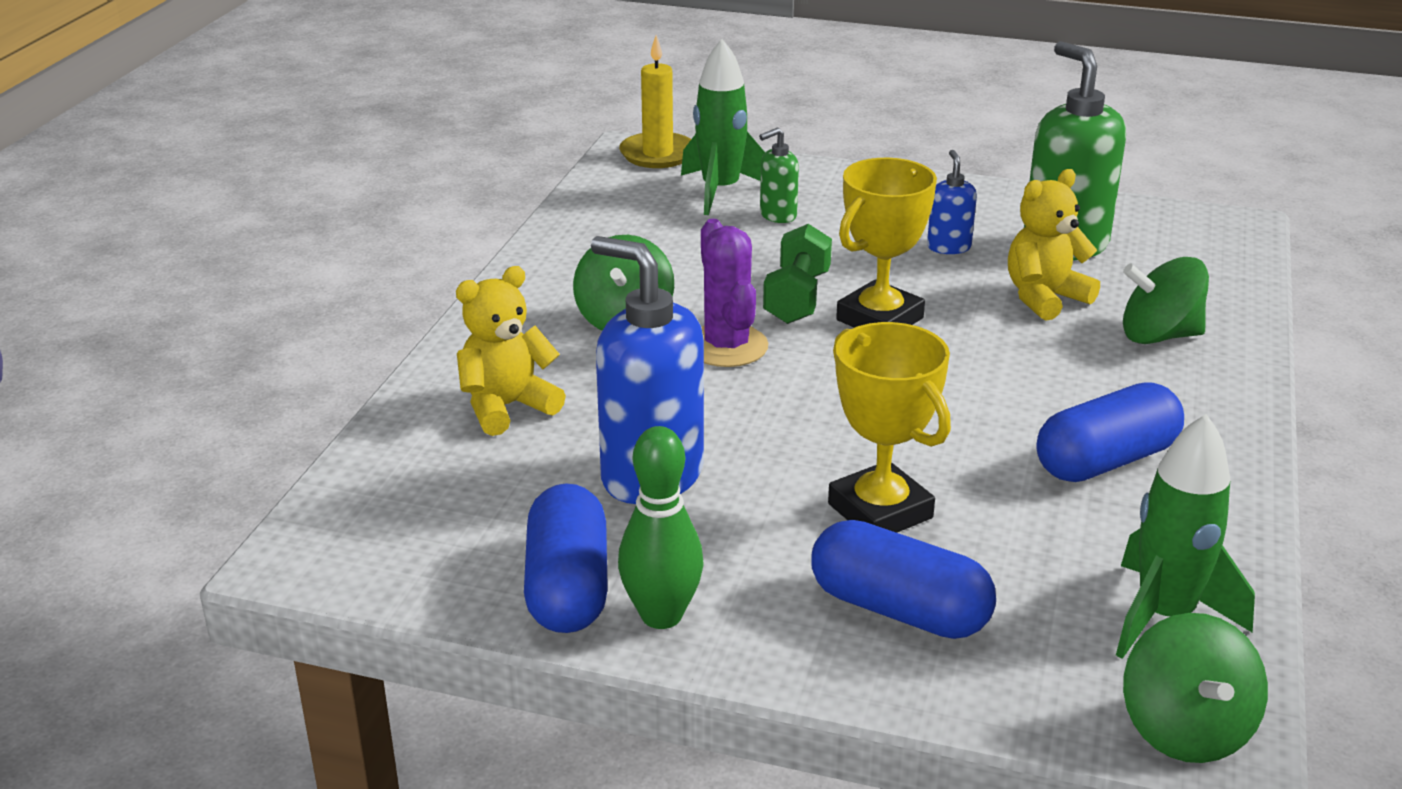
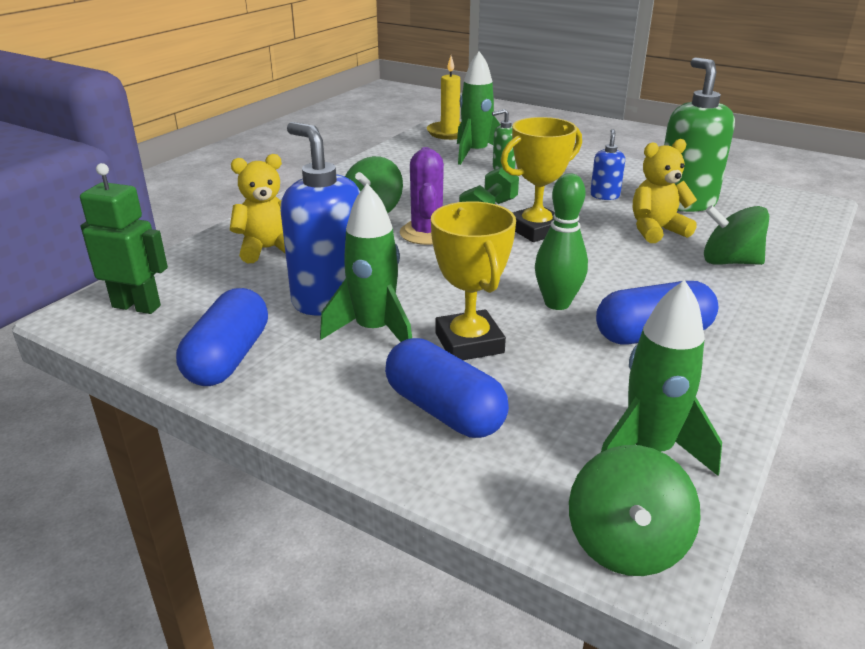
camera: 15 degrees right, 0 degrees up
green bowling pin [618,426,704,629] -> green bowling pin moved to [535,173,588,310]
none -> green robot [80,163,168,314]
none -> green rocket [320,184,412,342]

